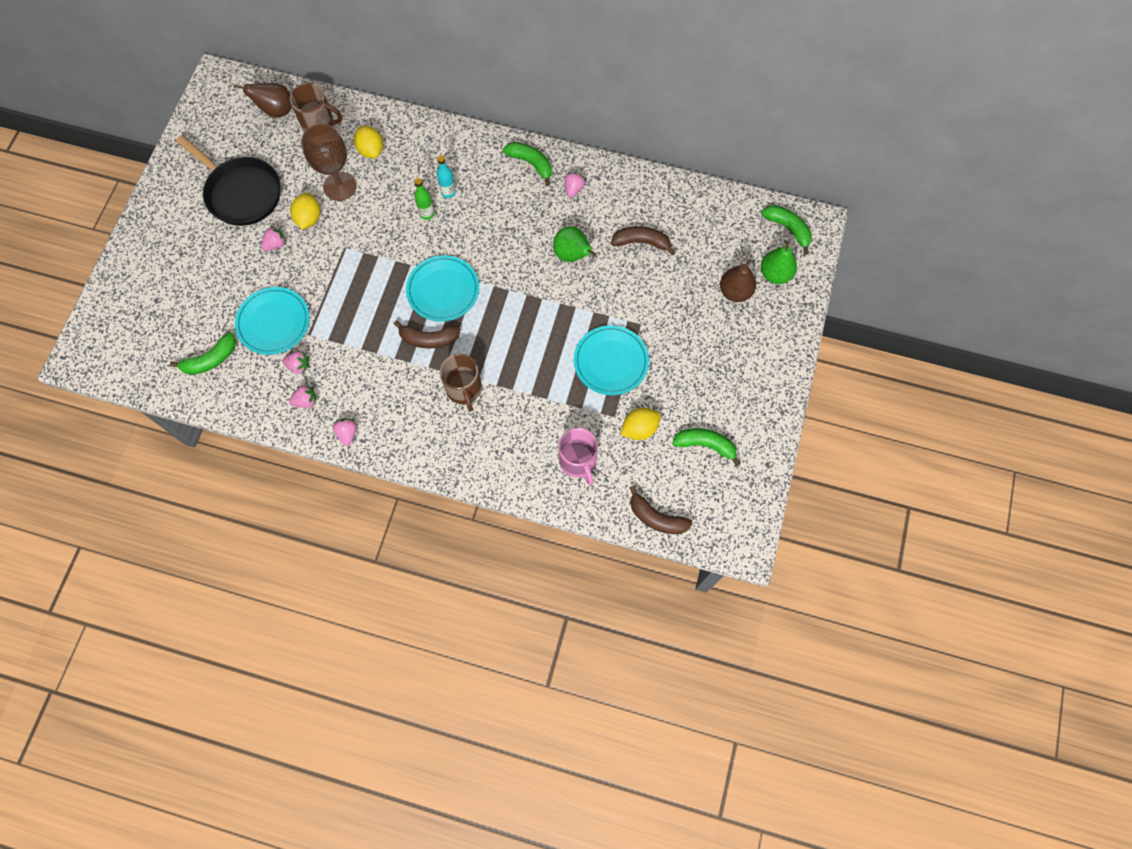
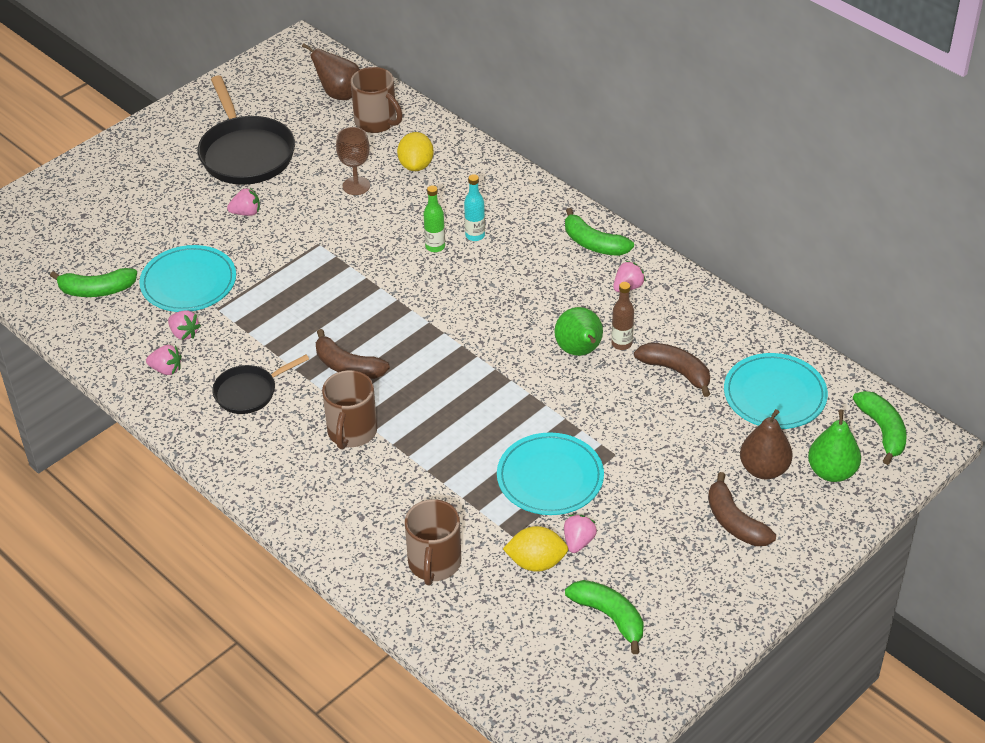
camera: 30 degrees right, 25 degrees down
yellow lemon [290,193,320,230] -> none
brown goblet [301,124,357,201] -> brown goblet [336,127,370,195], size x0.64
pink strawberry [333,418,357,446] -> pink strawberry moved to [564,515,597,553]
turquoise plate [406,255,479,322] -> turquoise plate moved to [724,353,828,429]
green banana [503,142,552,186] -> green banana turned 150 degrees clockwise [565,208,634,256]
pink mug [558,428,598,486] -> brown mug [405,499,461,585]
brown banana [630,486,693,534] -> brown banana moved to [708,472,776,546]
none -> black pan [212,355,309,414]
none -> brown bottle [611,282,634,350]

